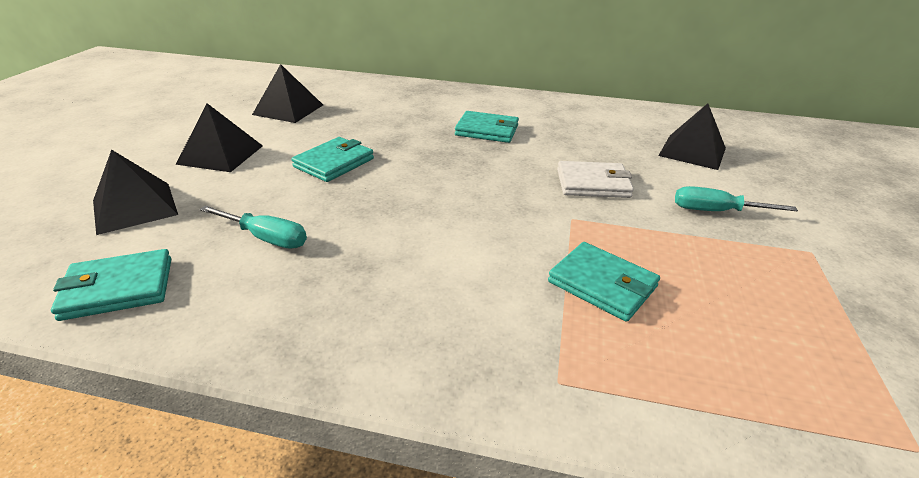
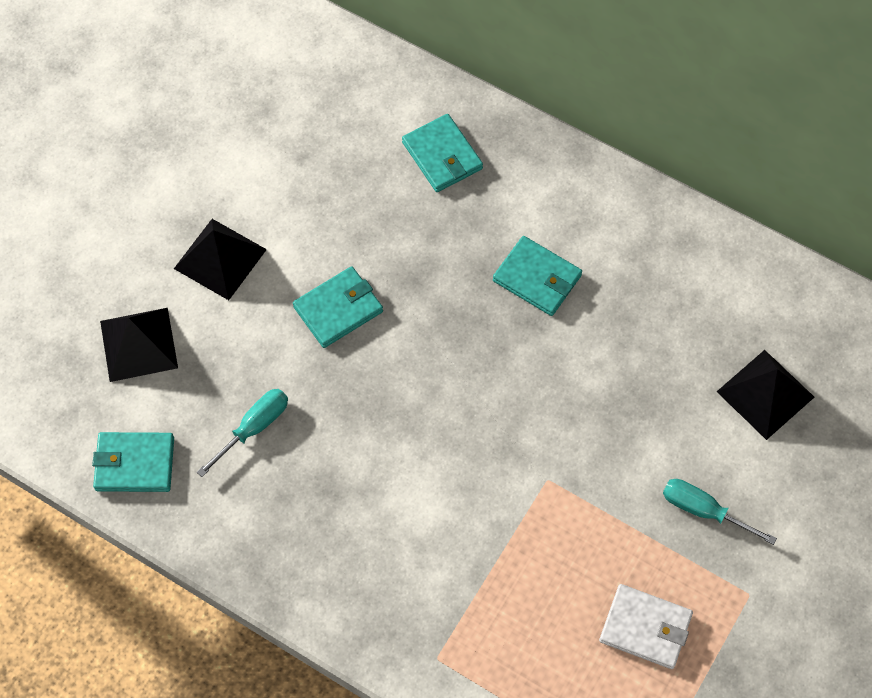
camera: 20 degrees right, 30 degrees up
turquoise screwdriver [199,206,307,249] -> turquoise screwdriver turned 90 degrees counterclockwise [197,389,288,477]
black pyramid [252,64,323,123] -> none
turquoise wallet [548,242,660,322] -> turquoise wallet moved to [402,114,483,192]
white wallet [557,161,634,198] -> white wallet moved to [599,584,693,669]

